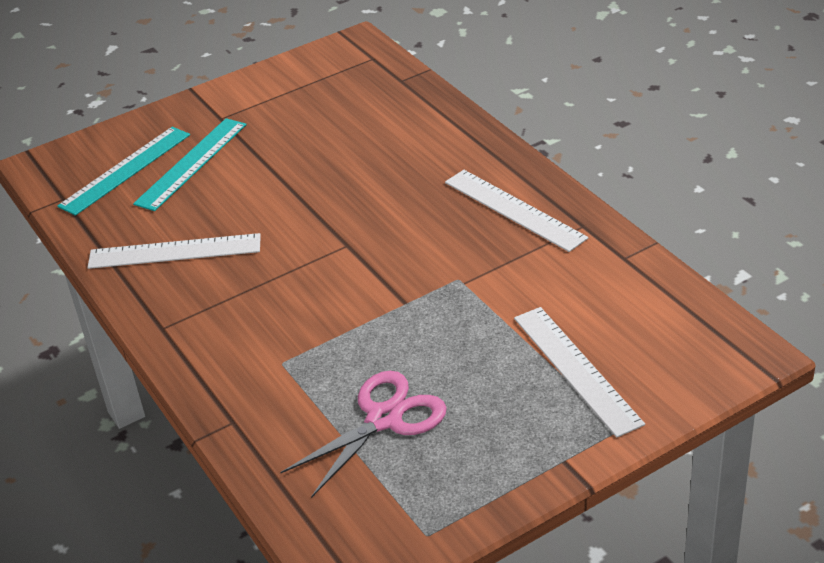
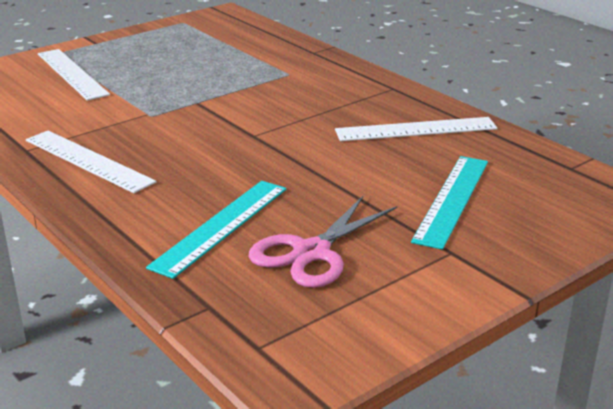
camera: 170 degrees right, 10 degrees down
turquoise ruler [57,127,190,216] -> turquoise ruler moved to [146,181,286,279]
pink scissors [280,371,447,498] -> pink scissors moved to [248,196,397,288]

